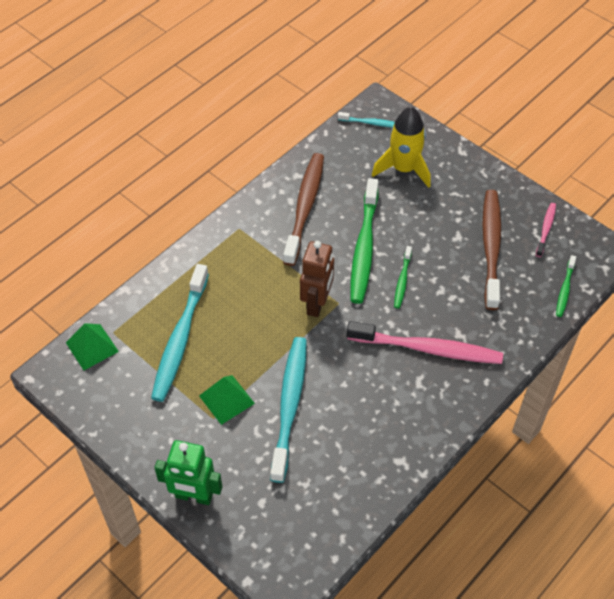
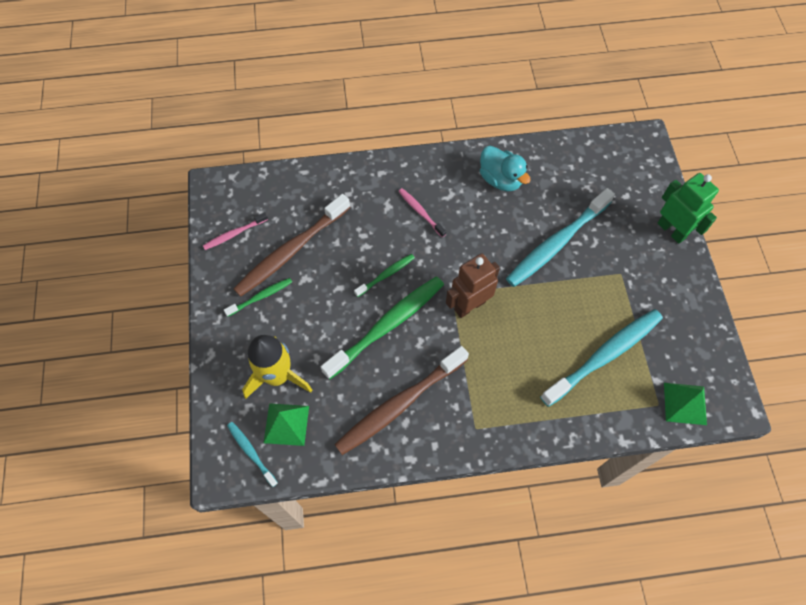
camera: 140 degrees left, 10 degrees up
green pyramid [199,375,255,425] -> green pyramid moved to [264,403,309,446]
pink toothbrush [347,321,503,364] -> pink toothbrush [398,188,446,237], size x0.49
green toothbrush [556,255,576,317] -> green toothbrush moved to [224,278,292,316]
none -> turquoise duck [480,146,531,191]

